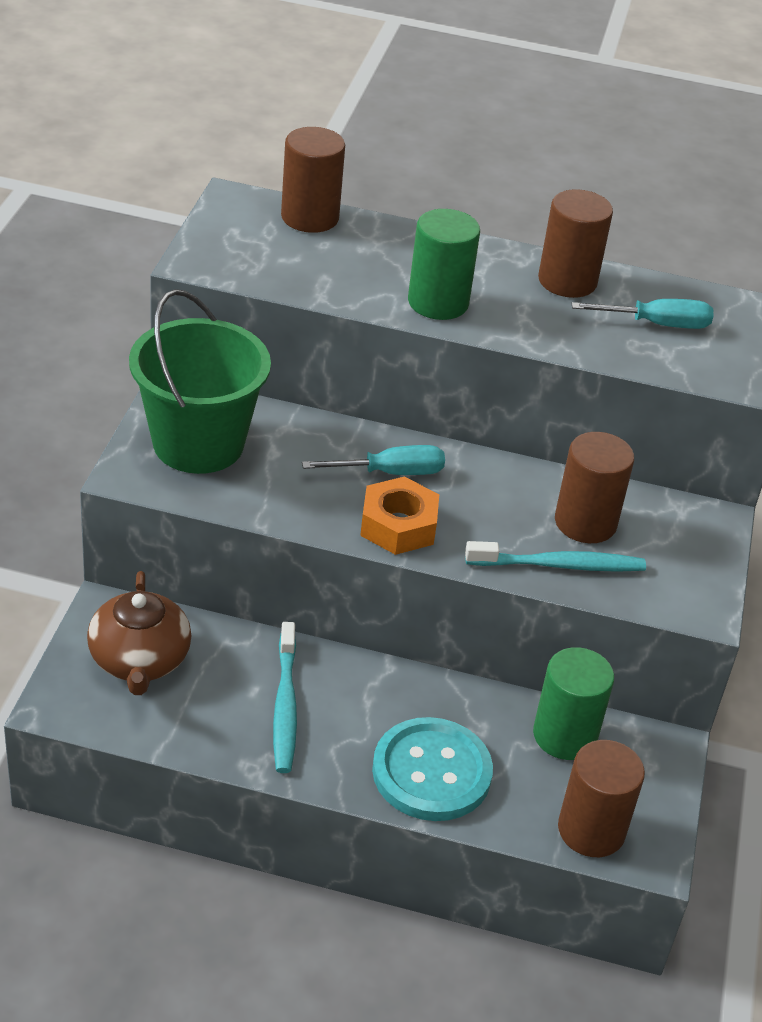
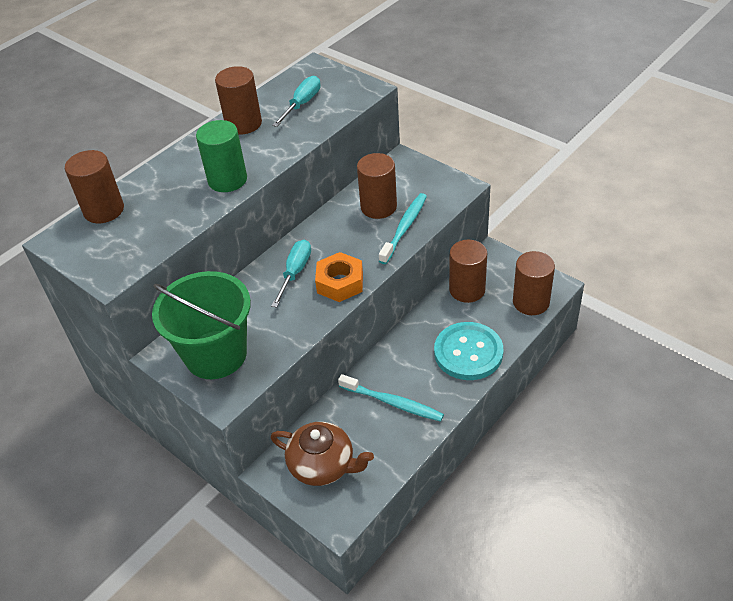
camera: 55 degrees left, 5 degrees up
green cylinder [533,647,614,760] -> brown cylinder [449,240,487,303]

